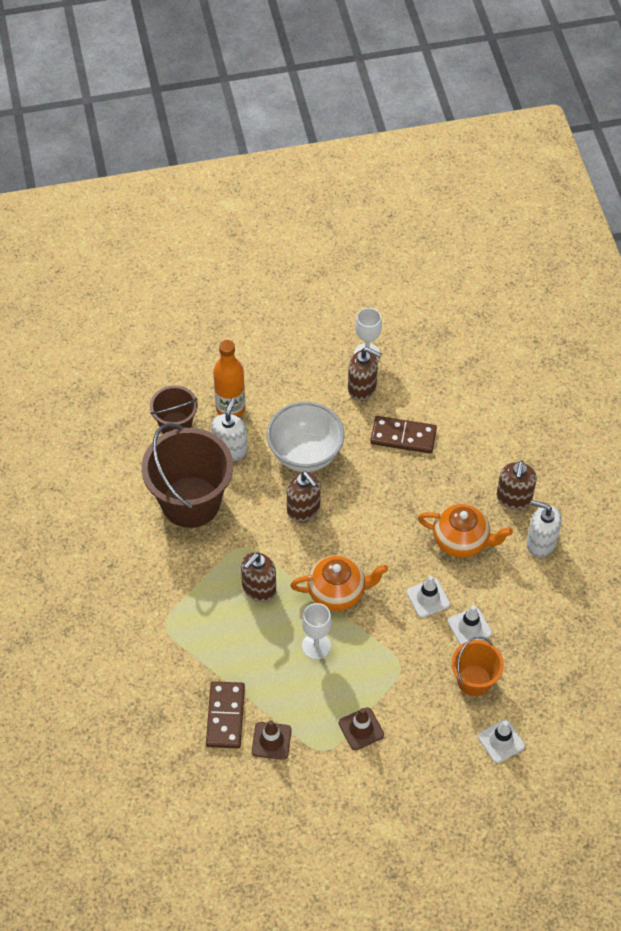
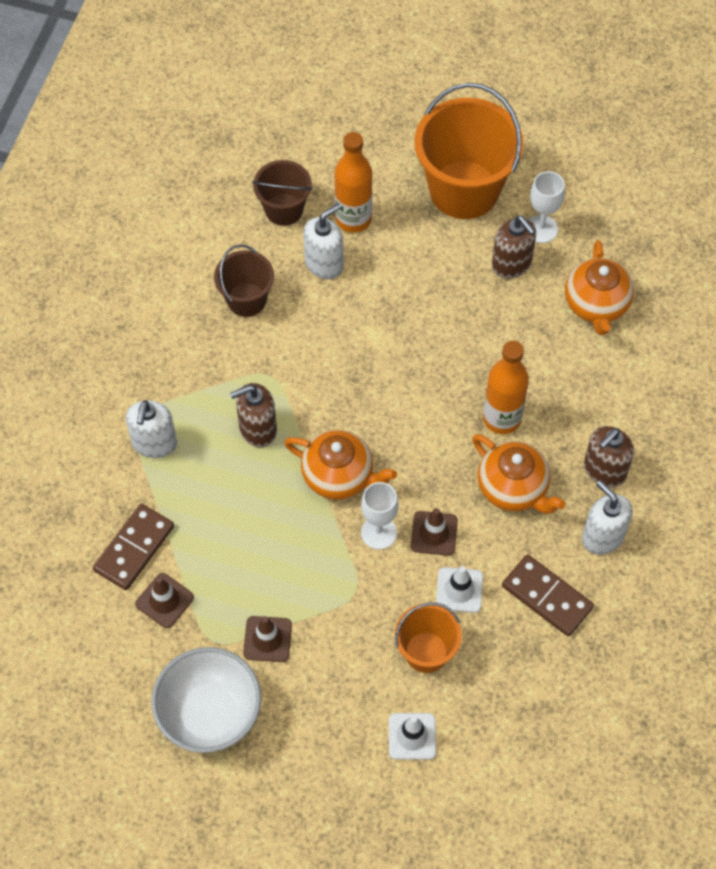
camera: 30 degrees right, 5 degrees up
brown bucket [141,423,233,528] -> brown bucket [214,244,274,317], size x0.54
white bowl [267,402,344,472] -> white bowl moved to [152,647,261,753]
brown soap dispenser [287,471,321,522] -> none
white goblet [302,603,332,659] -> white goblet moved to [361,482,399,550]
brown domino [370,416,437,454] -> brown domino moved to [502,555,594,636]
white traffic cone [407,576,450,618] -> brown traffic cone [411,508,458,556]
none -> white soap dispenser [126,400,177,458]
none -> orange bucket [415,83,524,219]
none -> orange bottle [483,341,529,434]
none -> orange teapot [565,240,634,335]

